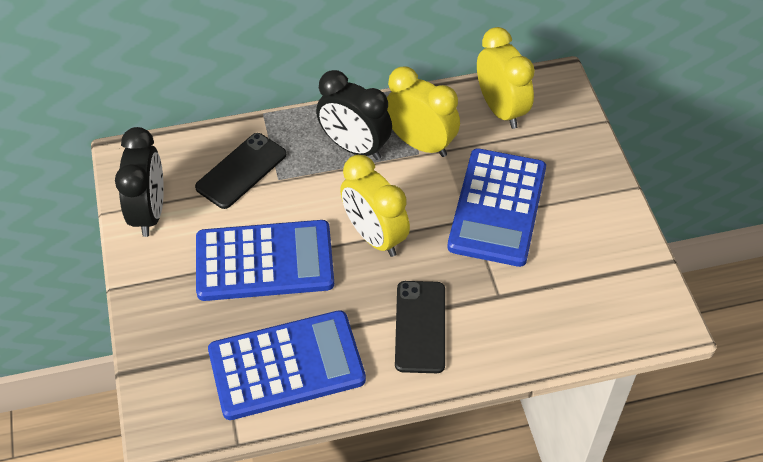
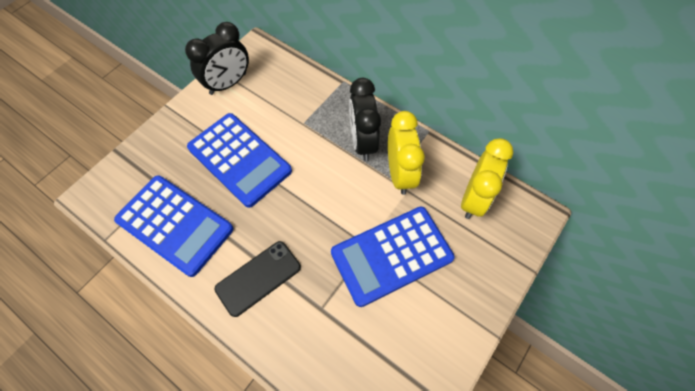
camera: 50 degrees right, 10 degrees up
black phone [195,133,286,209] -> none
yellow clock [340,155,410,257] -> none

